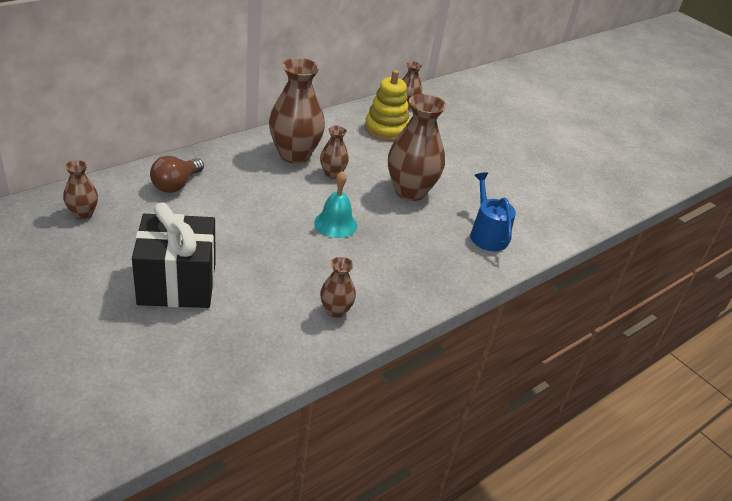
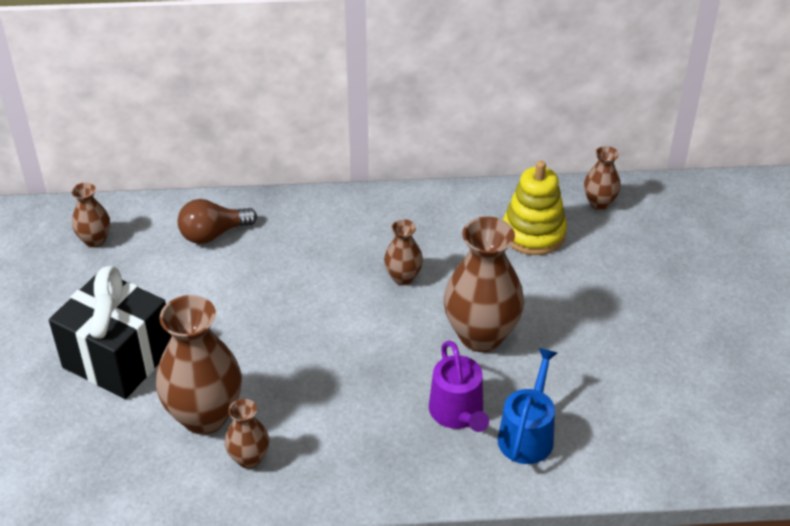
camera: 40 degrees right, 5 degrees up
brown vase [269,58,325,164] -> brown vase moved to [156,295,242,435]
turquoise bell [314,171,357,238] -> none
none -> purple watering can [429,341,489,432]

